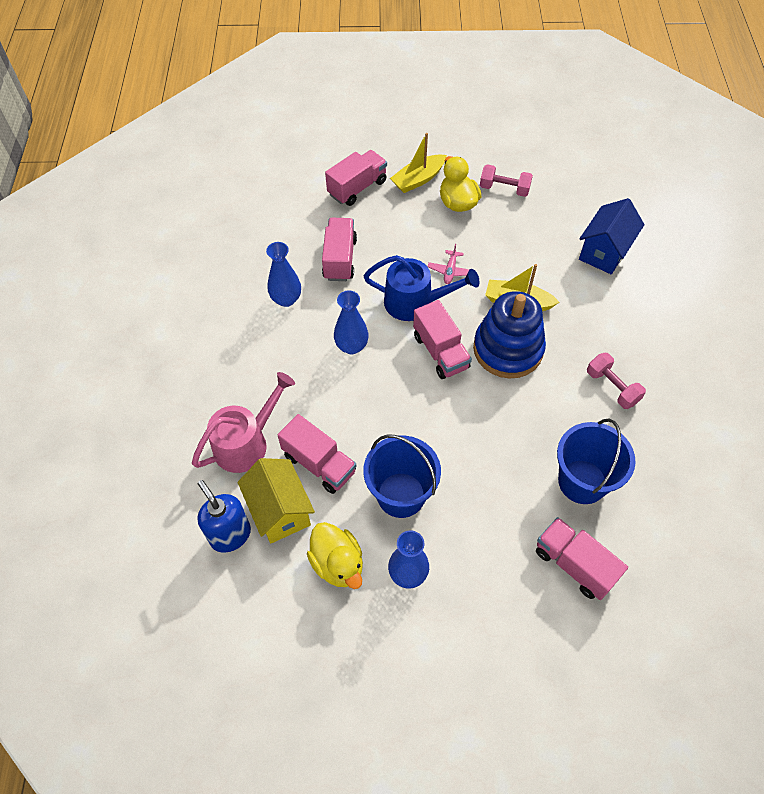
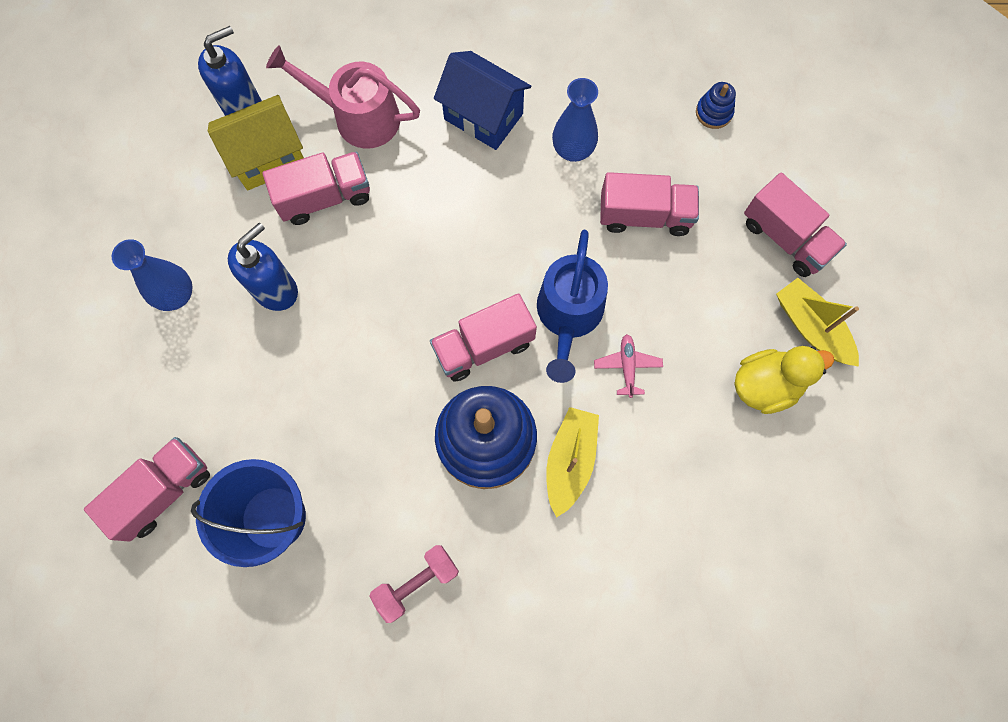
camera: 90 degrees right, 15 degrees up
pink watering can [192,372,295,473] -> pink watering can turned 150 degrees clockwise [266,45,420,149]
pink truck [278,414,356,494] -> pink truck turned 150 degrees counterclockwise [262,152,370,225]
yellow duck [307,522,363,589] -> none
blue vase [334,290,369,354] -> none
blue bucket [363,435,441,518] -> blue soap dispenser [228,223,298,311]
pink plane [428,244,469,284] -> pink plane turned 75 degrees clockwise [594,334,663,398]
pink dumbbell [480,164,533,197] -> none
blue house [579,198,644,274] -> blue house moved to [434,51,531,150]
none -> blue stacking toy [696,82,736,129]

